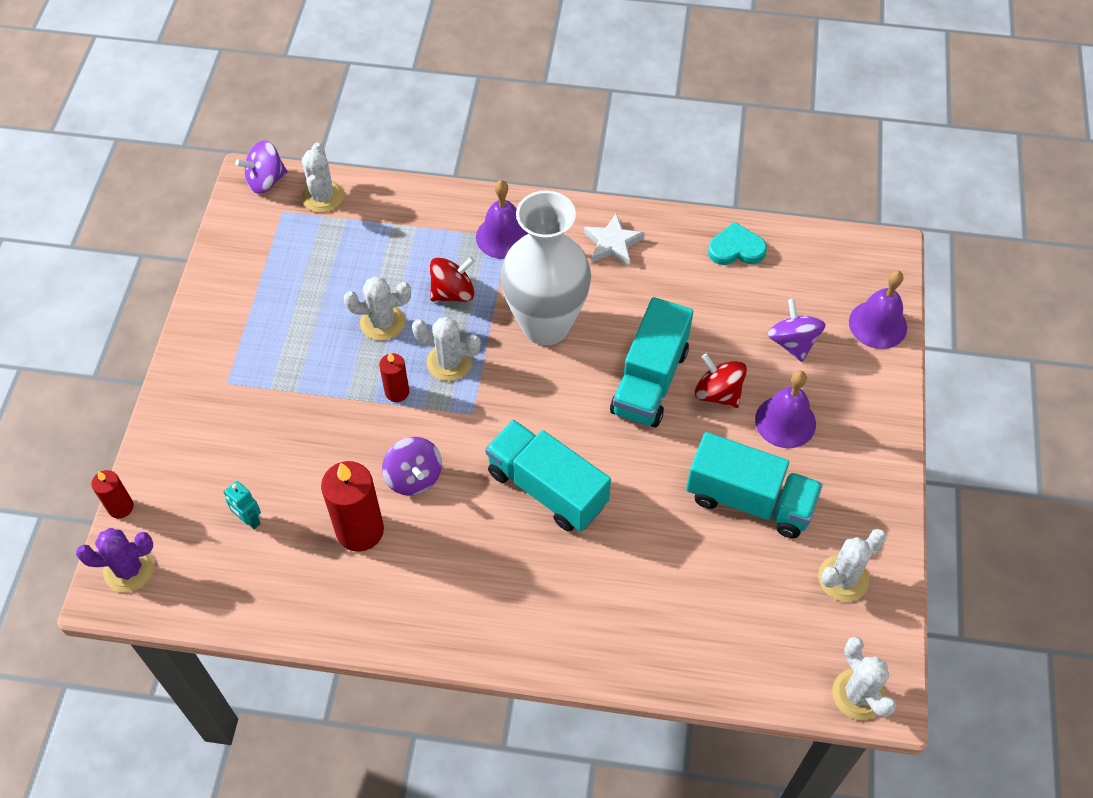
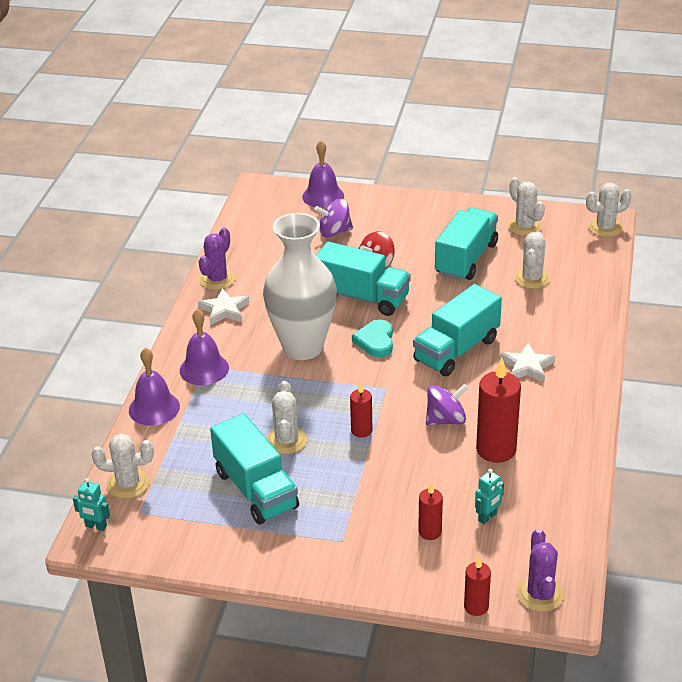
camera: 85 degrees left, 20 degrees down
purple spinning top [235,140,288,194] -> turquoise robot [73,478,110,531]
white cactus [412,317,481,381] -> white cactus moved to [514,232,550,289]
red spinning top [430,257,475,302] -> none
turquoise heart [708,222,767,265] -> turquoise heart moved to [352,320,393,357]
purple bell [755,371,816,448] -> purple bell moved to [129,347,180,426]
none -> purple cactus [199,227,235,290]
none -> turquoise truck [210,413,299,524]
none -> red candle [418,483,443,540]
none -> white star [500,343,555,382]

